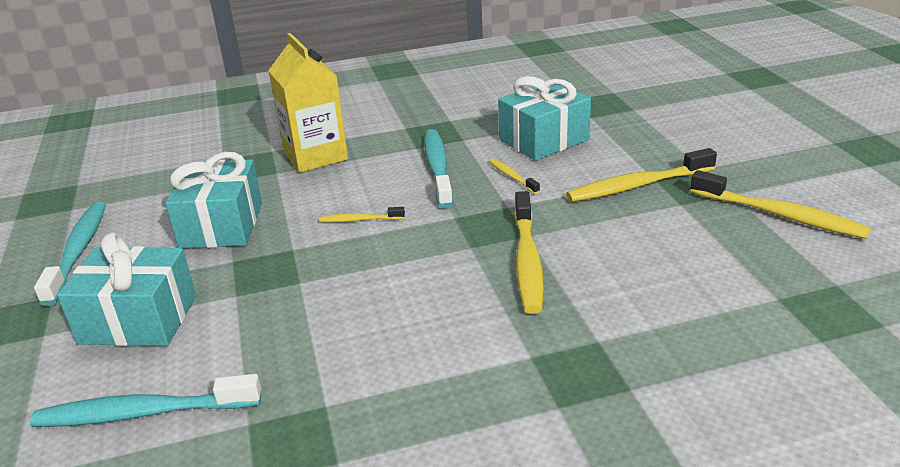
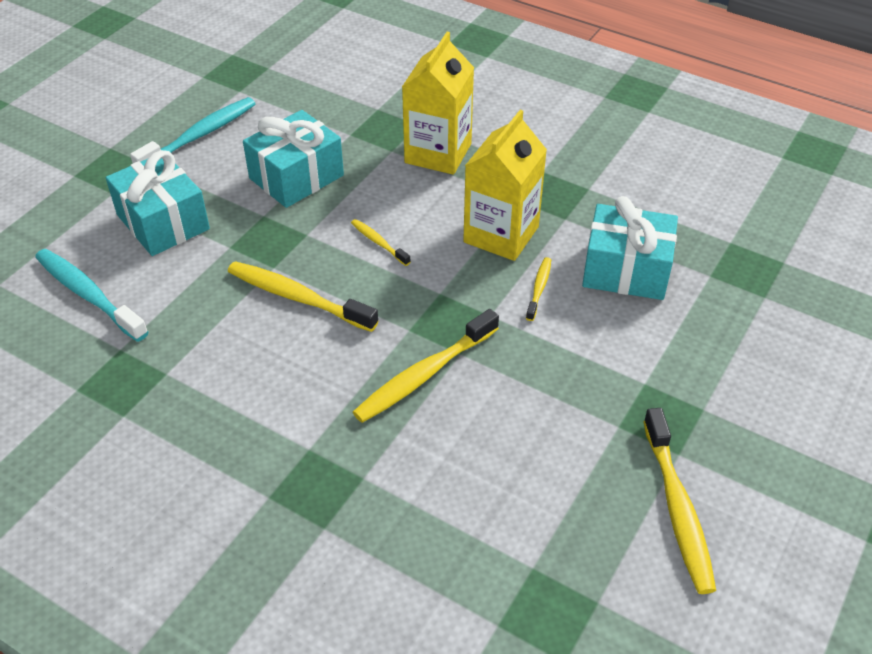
camera: 45 degrees right, 15 degrees up
turquoise toothbrush [424,129,453,208] -> yellow carton [463,110,547,261]
yellow toothbrush [566,148,717,202] -> yellow toothbrush moved to [228,261,378,332]

